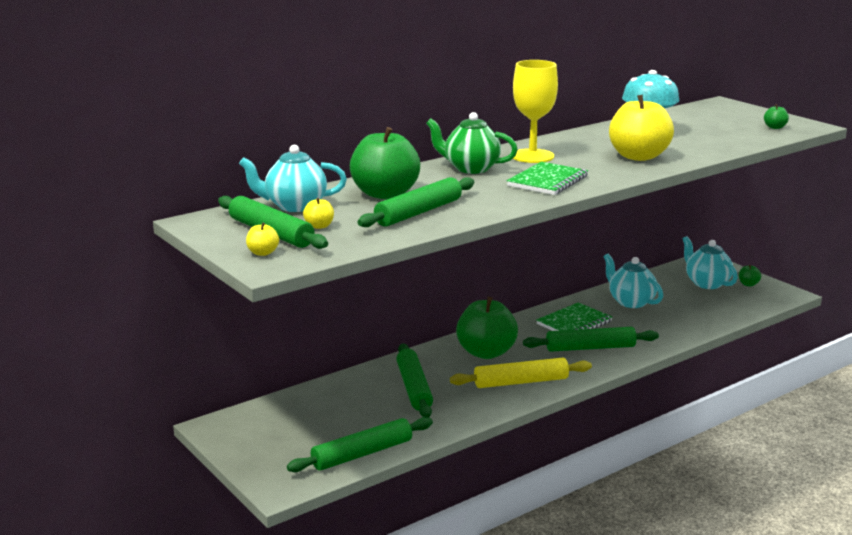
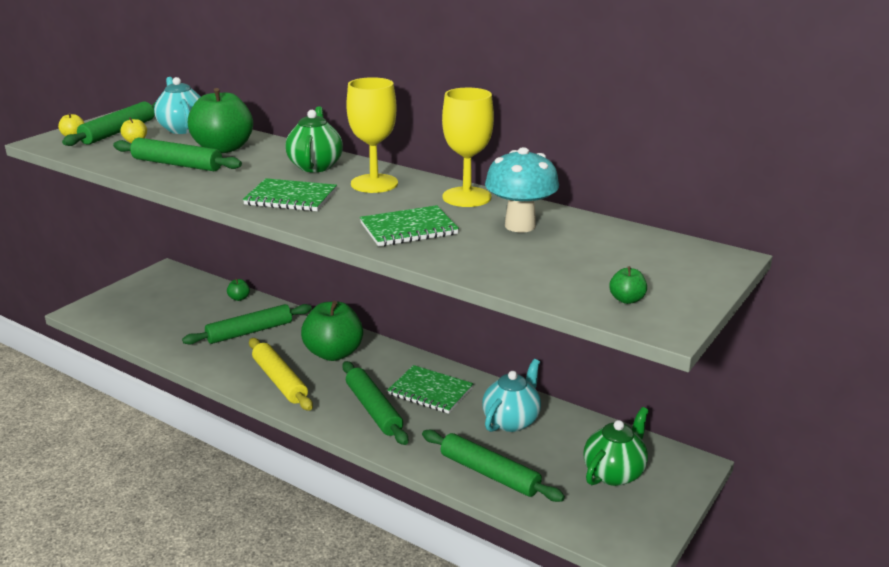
camera: 70 degrees right, 5 degrees up
green rolling pin [287,417,433,472] -> green rolling pin moved to [422,430,565,502]
yellow apple [609,95,674,161] -> green notebook [360,205,459,246]
turquoise teapot [683,236,738,289] -> green teapot [584,407,649,486]
green apple [739,265,761,287] -> green apple moved to [227,278,250,301]
none -> yellow goblet [442,88,494,207]

